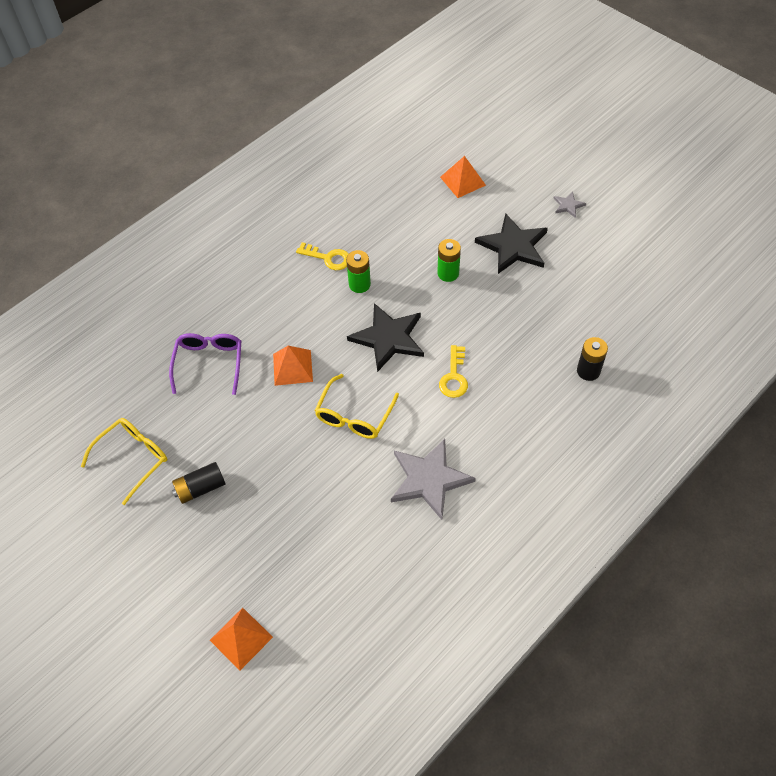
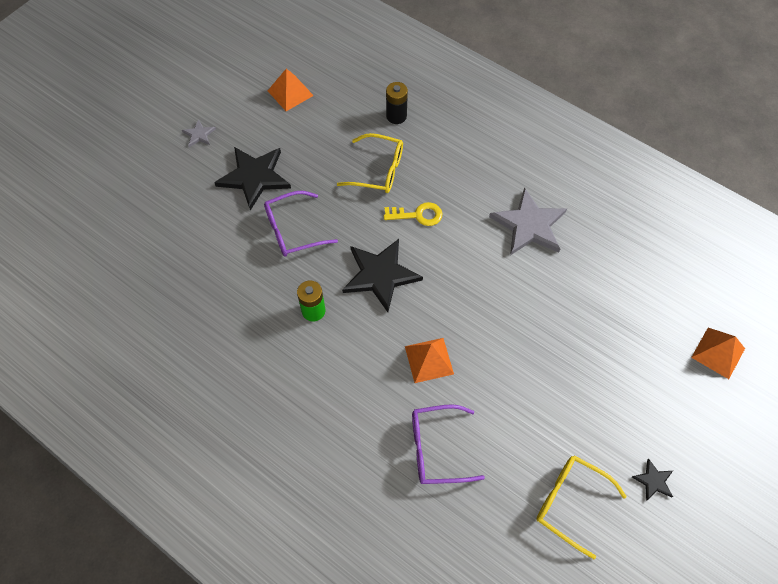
camera: 100 degrees left, 5 degrees up
black battery [172,462,226,504] -> none
yellow key [296,242,348,270] -> none
yellow glasses [315,374,399,439] -> yellow glasses moved to [337,133,403,193]
green battery [437,239,461,282] -> purple glasses [264,191,338,257]
orange pyramid [440,156,486,198] -> orange pyramid moved to [268,69,314,111]
none -> black star [632,458,673,501]

